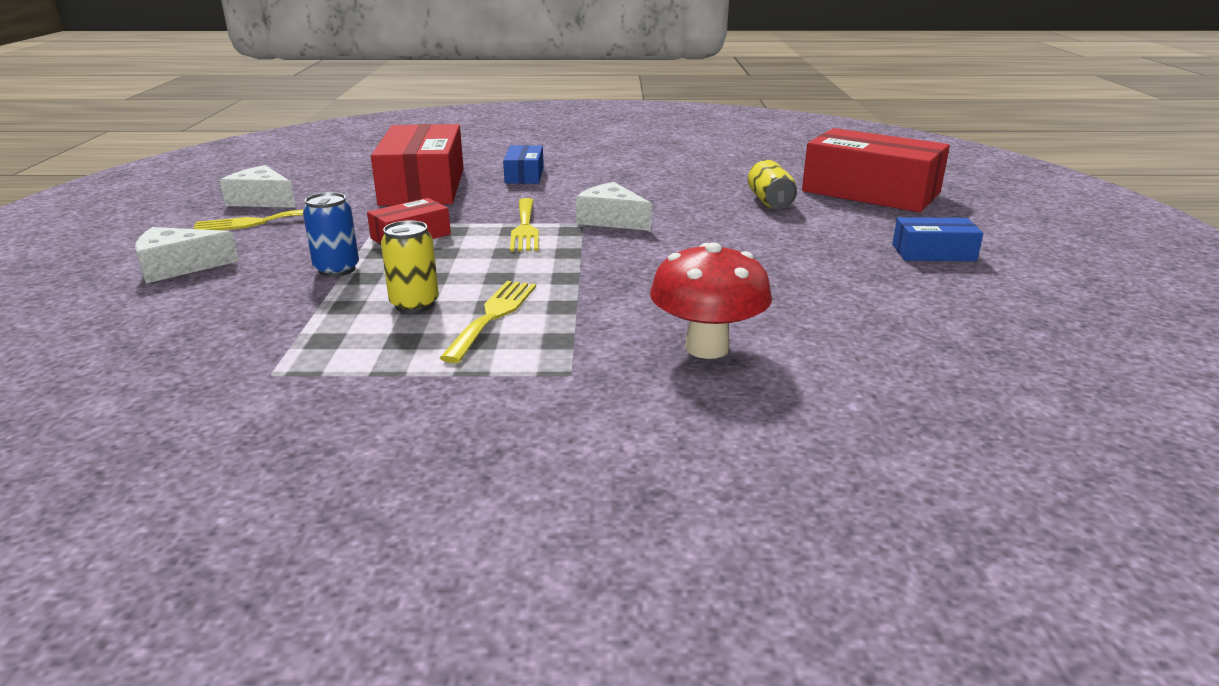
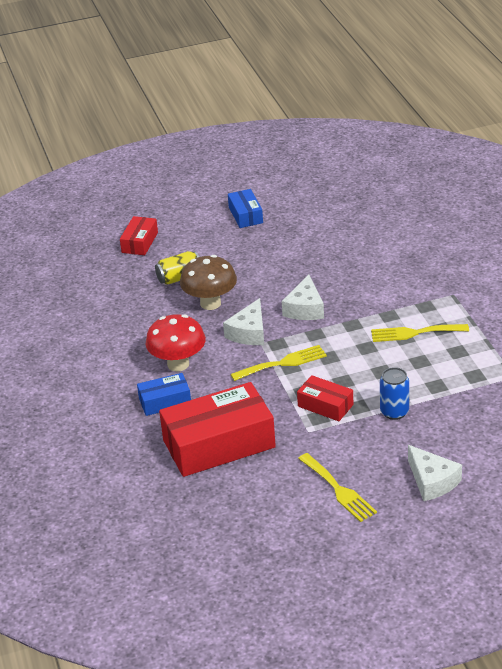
camera: 105 degrees left, 10 degrees up
white cheese [220,165,296,208] -> white cheese moved to [282,275,324,320]
yellow can [381,220,439,313] -> none
red mushroom [650,242,772,359] -> red mushroom moved to [145,314,206,372]
red box [802,128,950,212] -> red box [120,216,158,255], size x0.50
none -> brown mushroom [180,255,237,310]

